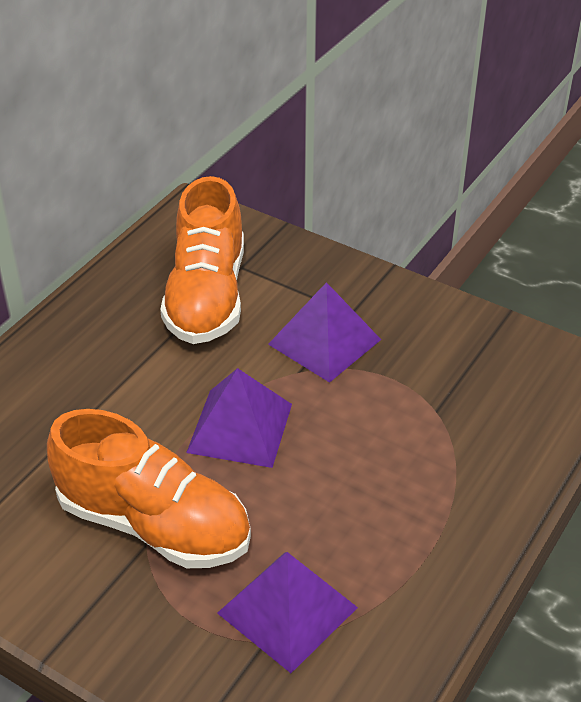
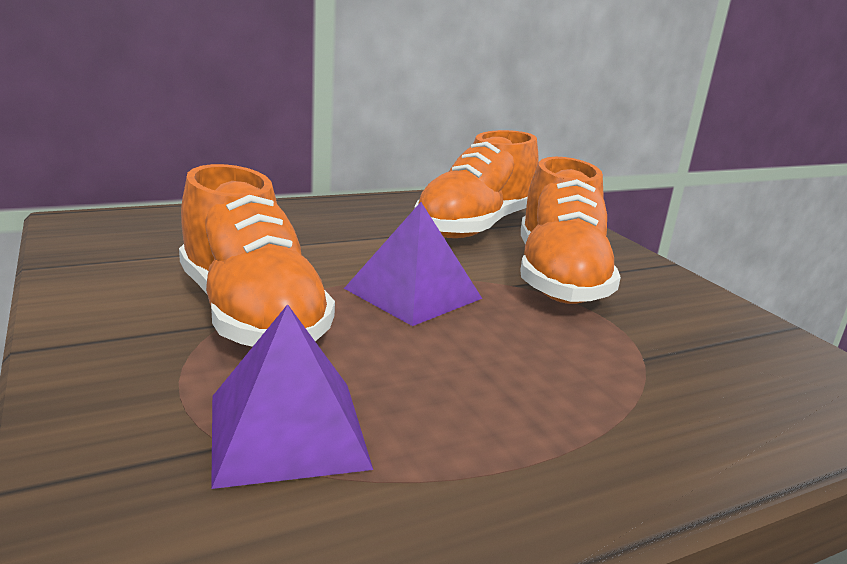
camera: 30 degrees right, 20 degrees down
purple pyramid [268,282,381,383] -> orange shoe [520,157,621,304]

